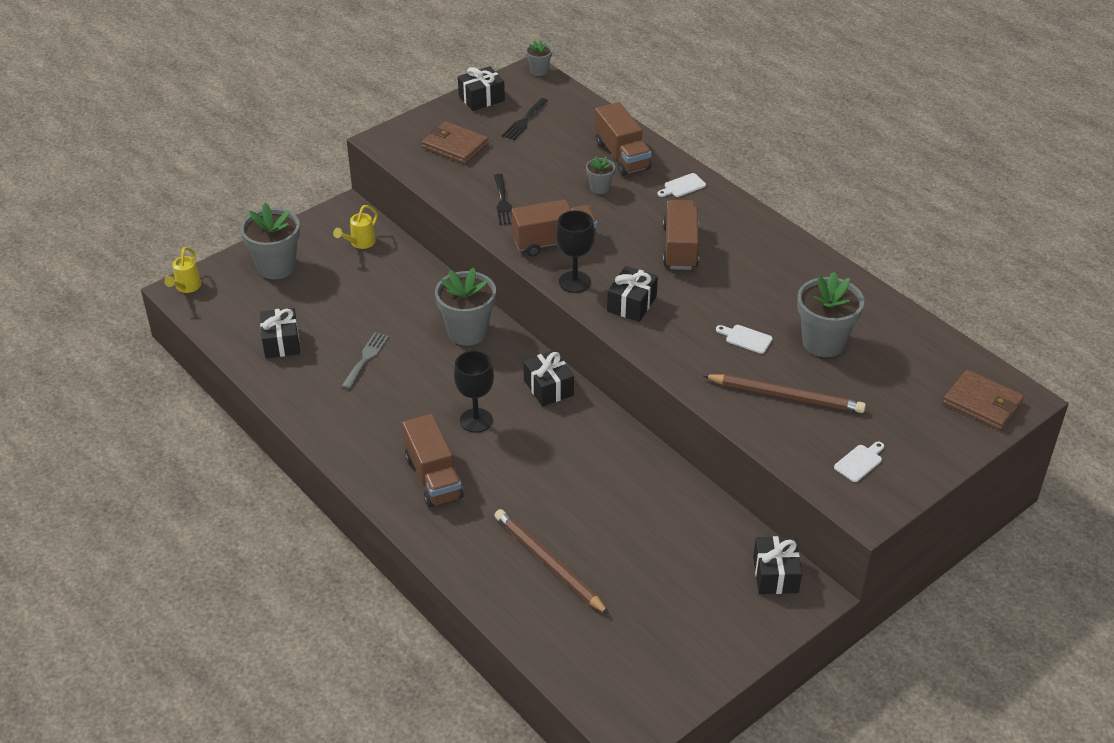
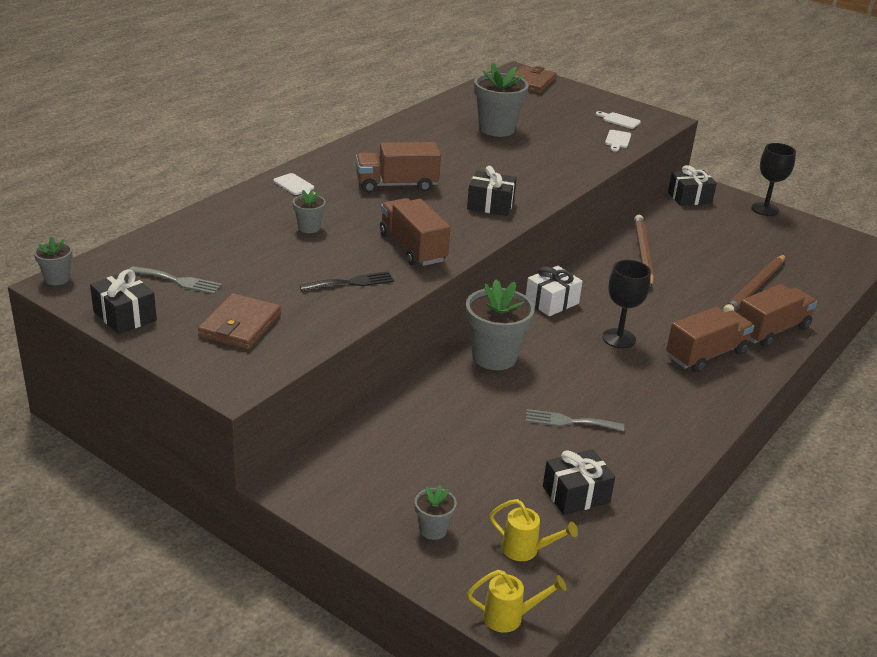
camera: 105 degrees left, 10 degrees down
grey flower pot [240,203,300,279] -> grey flower pot [415,486,457,540], size x0.50
yellow watering can [333,205,378,249] -> yellow watering can moved to [490,499,578,561]
black fork [502,98,548,140] -> grey fork [130,266,222,294]
black gift [523,350,574,407] -> white gift [526,266,583,316]
black goblet [556,210,595,293] -> black goblet moved to [752,143,796,216]
brown truck [595,102,652,176] -> brown truck moved to [738,284,817,347]
brown pencil [702,374,866,413] -> brown pencil moved to [634,215,654,288]
white cutting board [716,325,773,354] -> white cutting board moved to [605,130,631,152]

